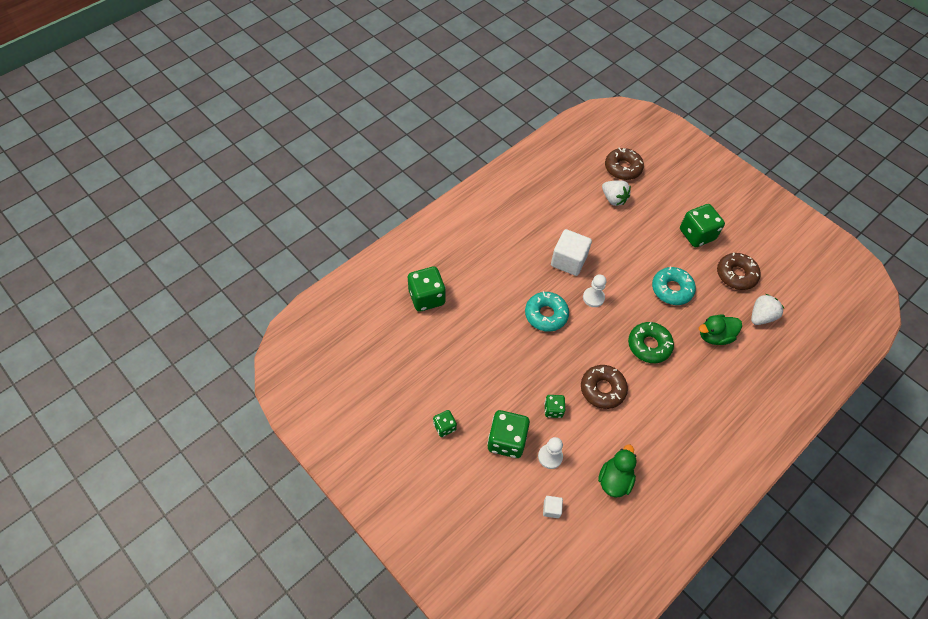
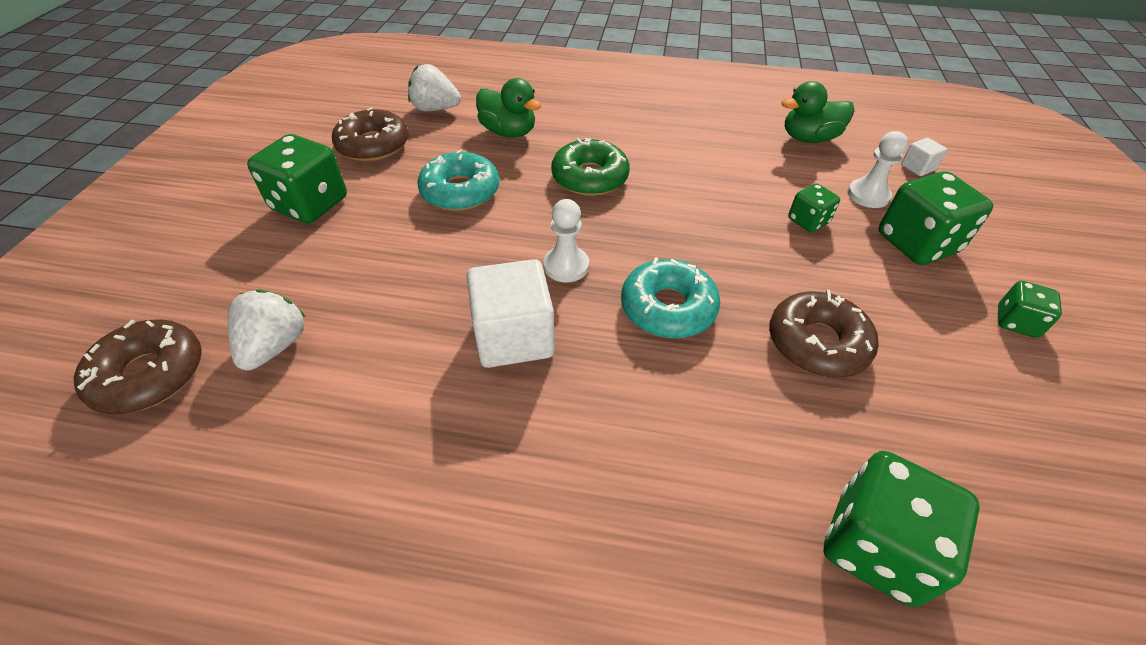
camera: 125 degrees left, 10 degrees down
brown donut [581,365,628,409] -> brown donut moved to [769,290,879,378]

